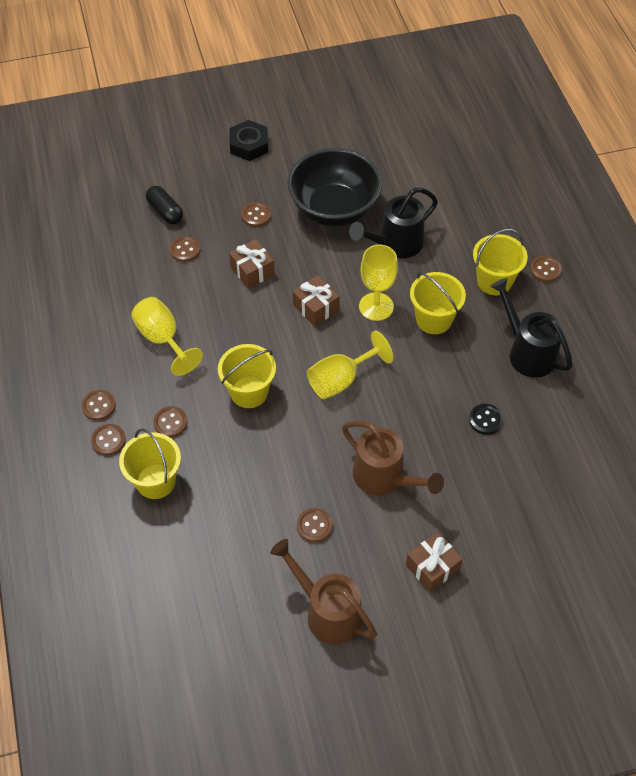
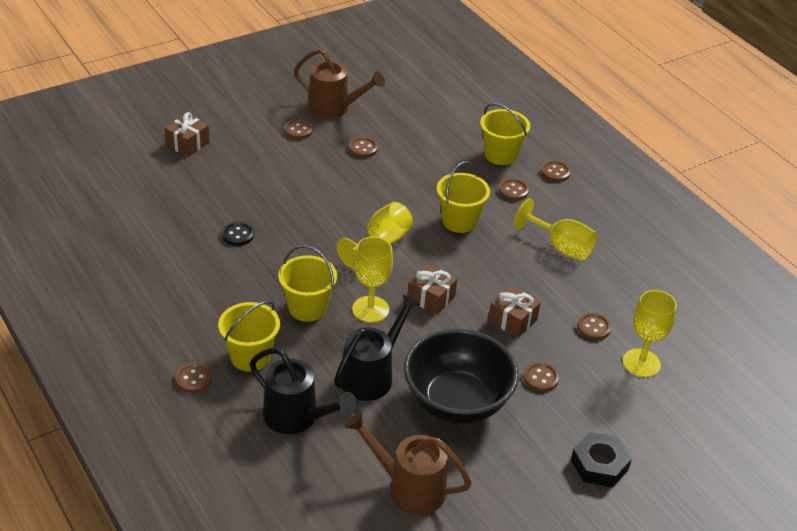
camera: 160 degrees right, 15 degrees down
brown button [81,390,116,421] -> brown button moved to [284,119,313,139]
black capsule [146,186,183,225] -> yellow goblet [622,290,677,377]
brown watering can [342,421,444,496] -> brown watering can moved to [345,411,472,515]
brown gift [406,532,463,592] -> brown gift moved to [164,112,210,157]
black watering can [490,278,573,378] -> black watering can moved to [250,348,357,434]

